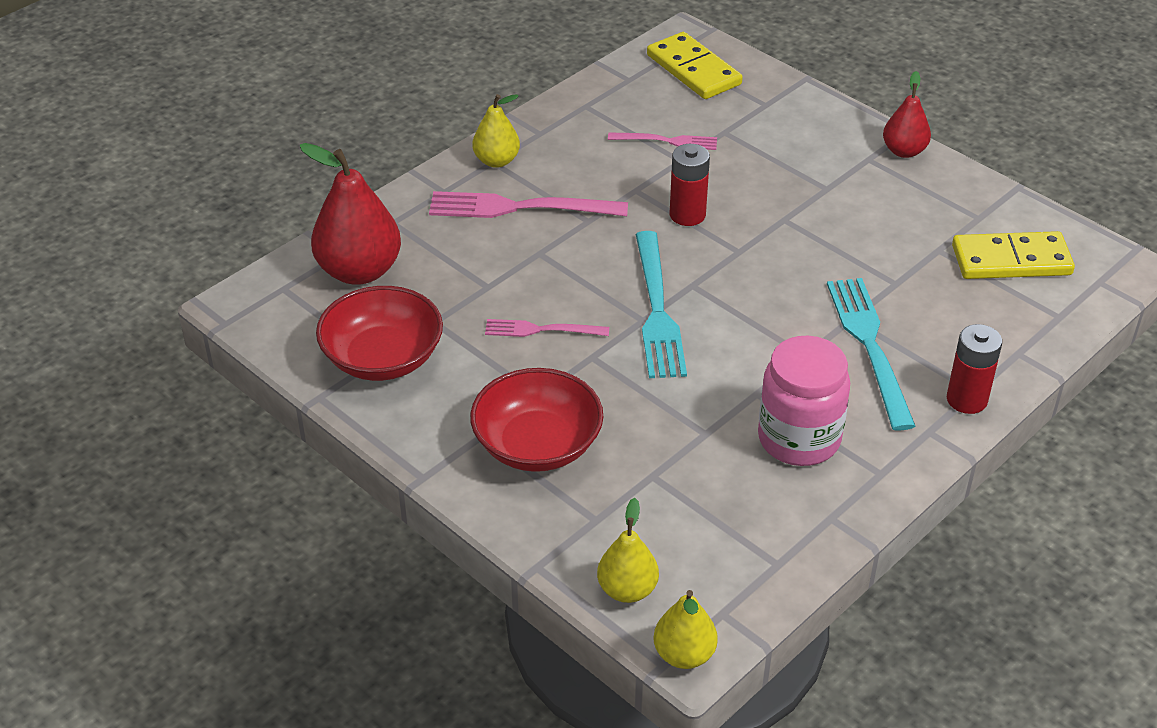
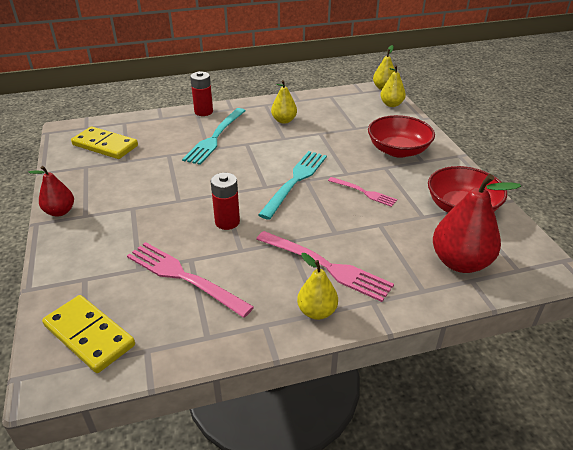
camera: 150 degrees left, 5 degrees down
pink fork [608,132,717,150] -> pink fork [127,242,254,318], size x1.73
yellow domino [647,32,743,99] -> yellow domino turned 45 degrees counterclockwise [42,295,135,373]
pink jar [758,336,850,466] -> yellow pear [271,80,297,124]

